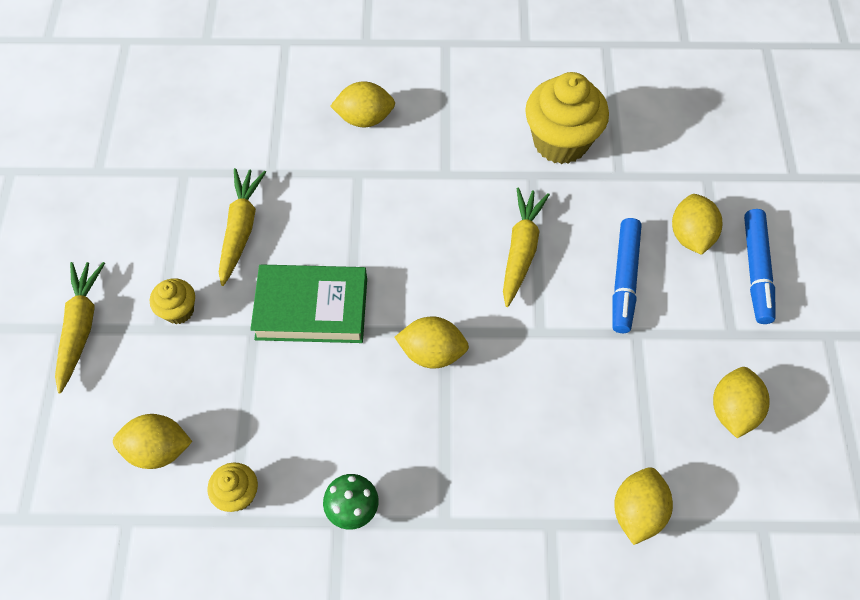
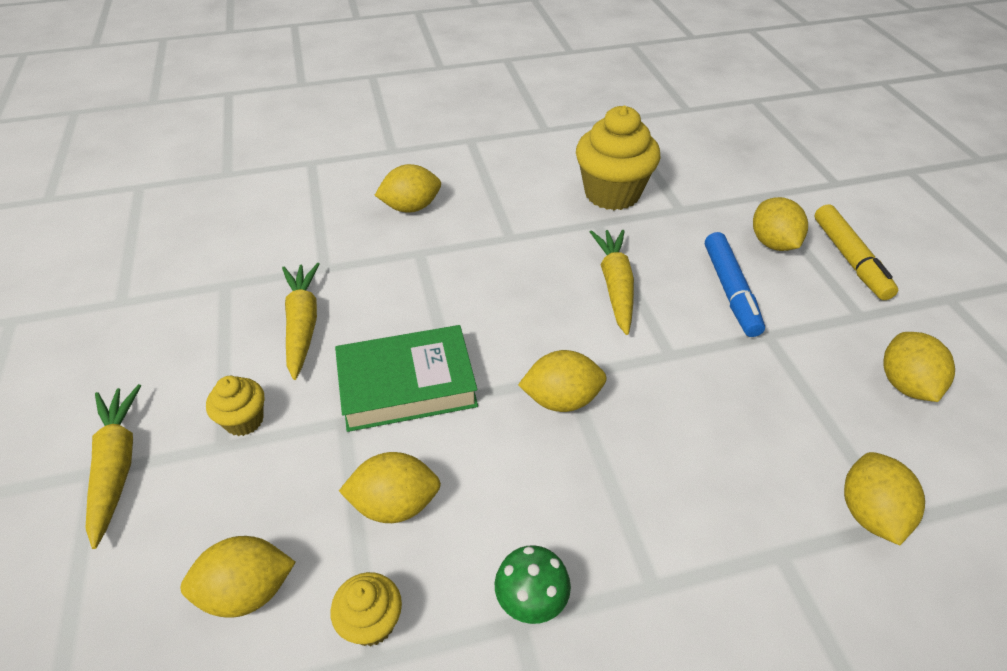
camera: 15 degrees left, 15 degrees down
blue marker [744,209,776,324] -> yellow marker [814,204,898,300]
none -> yellow lemon [339,452,441,523]

